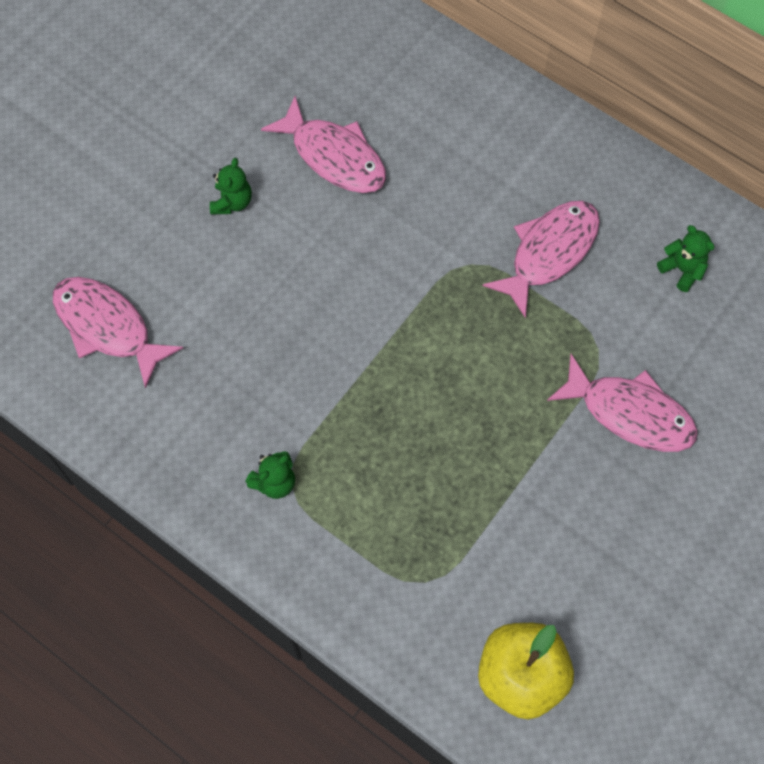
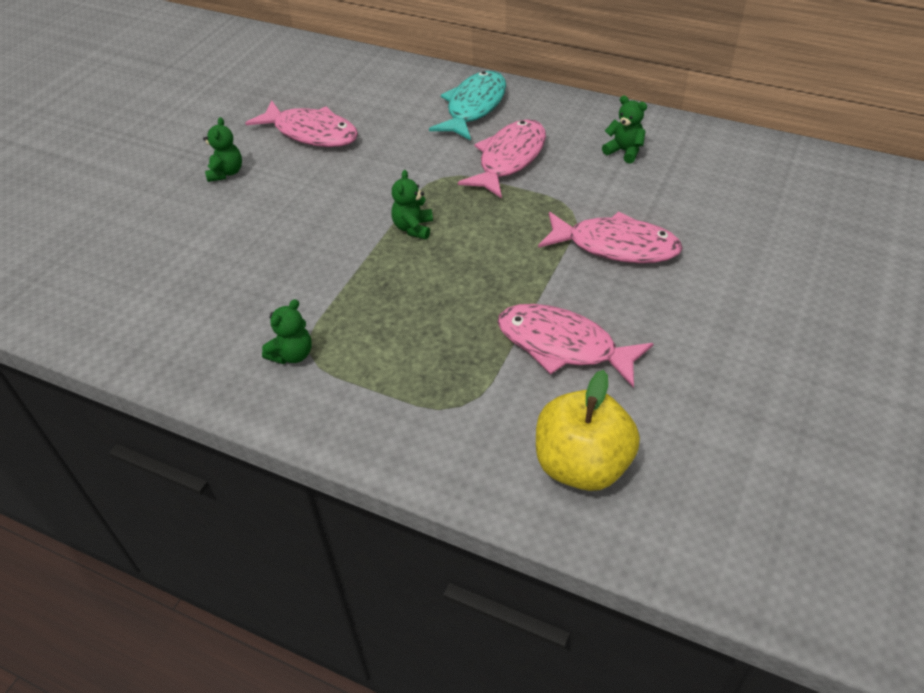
camera: 10 degrees left, 20 degrees down
pink fish [53,277,183,389] -> pink fish moved to [497,304,654,388]
none -> green teddy bear [391,170,433,240]
none -> turquoise fish [429,71,506,141]

